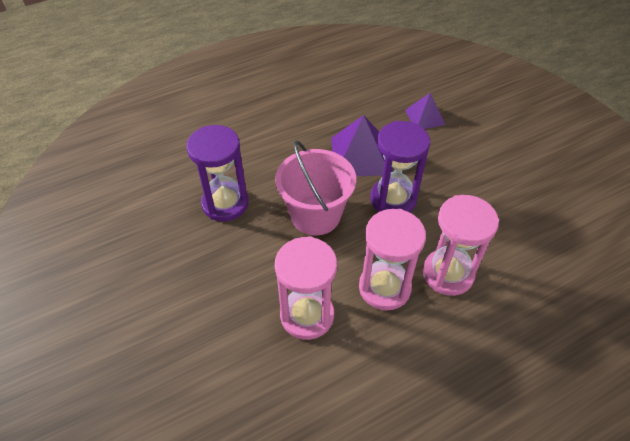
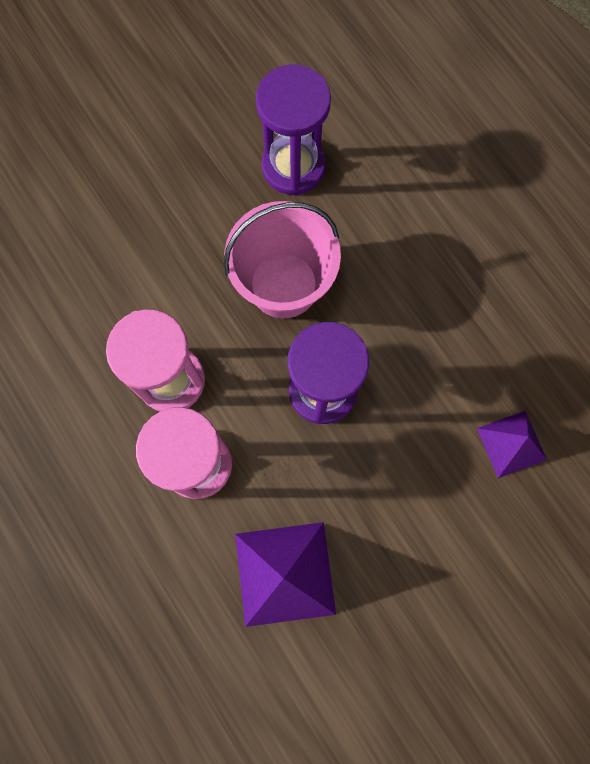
camera: 85 degrees right, 25 degrees up
pink hourglass [275,236,337,340] -> none
purple pyramid [331,115,385,176] -> purple pyramid moved to [235,522,336,627]

